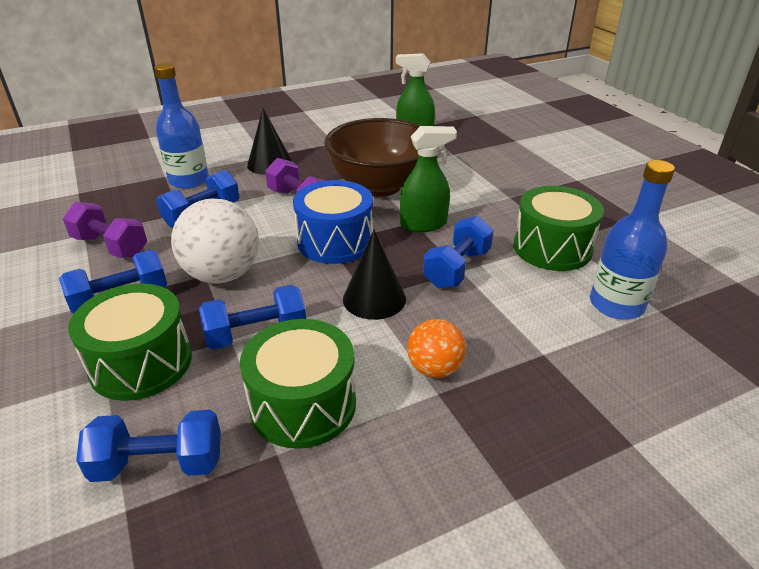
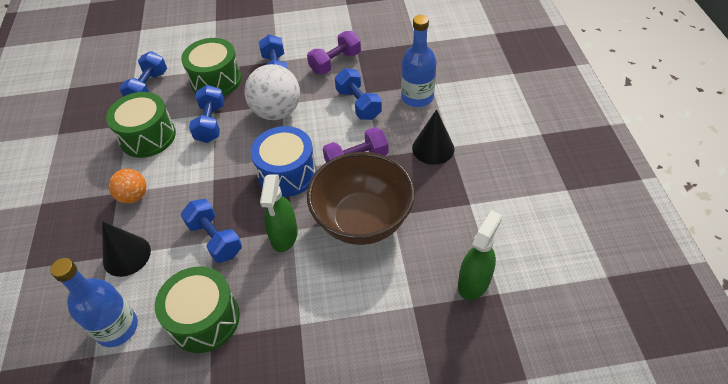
camera: 110 degrees right, 15 degrees up
black cone [343,230,406,320] -> black cone moved to [102,221,151,277]

